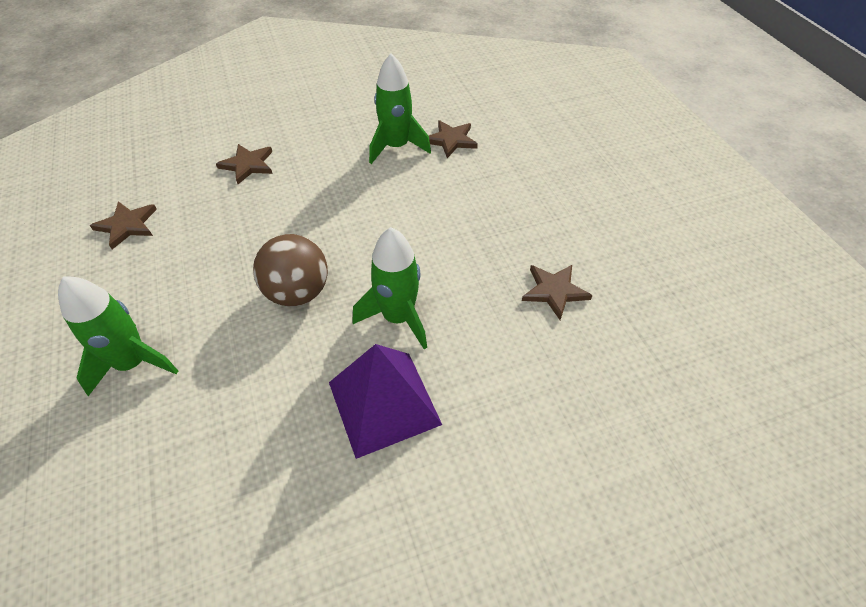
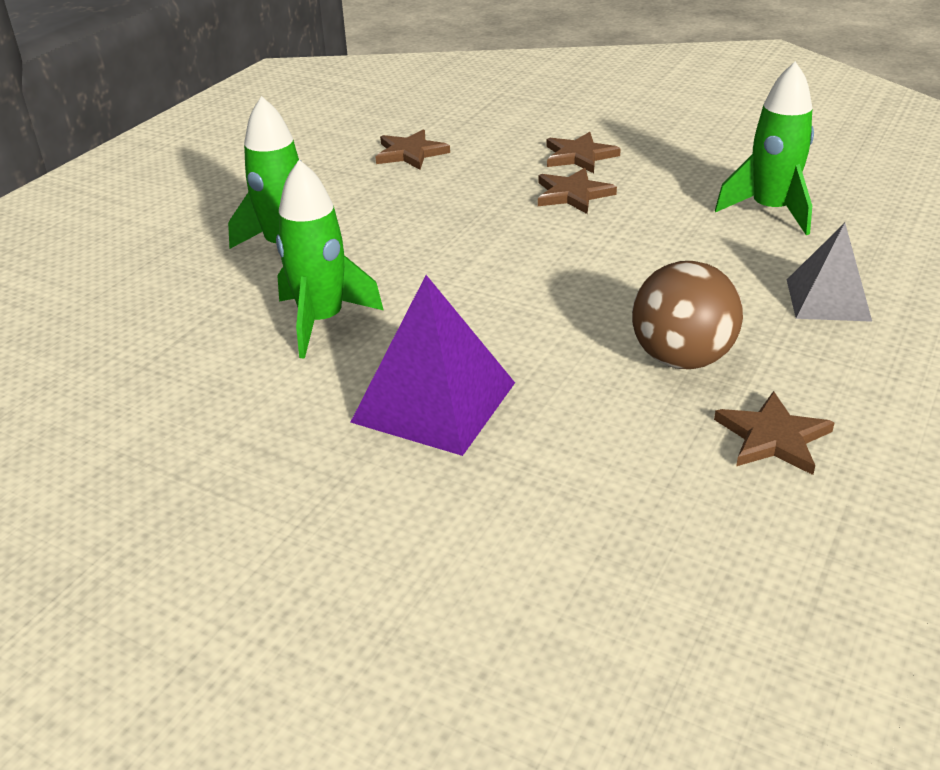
camera: 50 degrees right, 15 degrees down
brown ball [253,234,328,306] -> brown ball moved to [632,261,743,369]
green rocket [353,227,427,349] -> green rocket moved to [276,160,384,359]
brown star [429,120,478,158] -> brown star moved to [538,168,617,214]
none -> grey pyramid [787,223,872,322]

